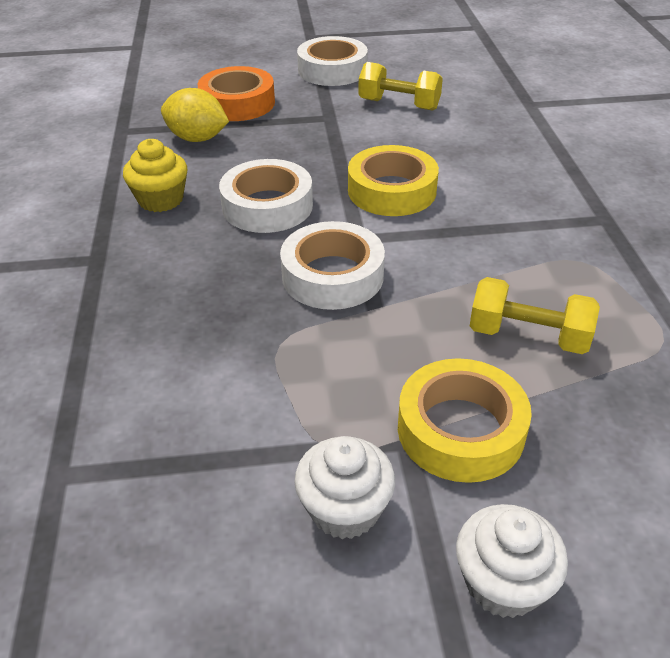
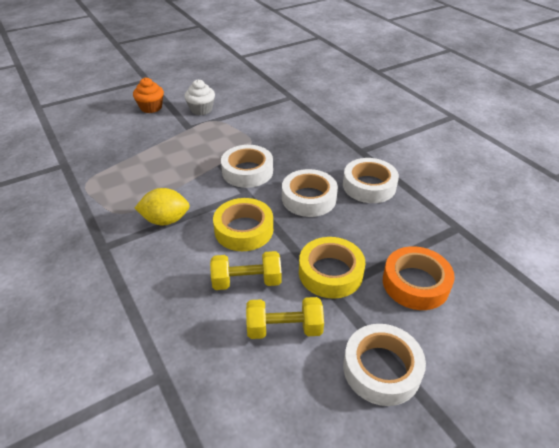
camera: 155 degrees right, 0 degrees up
yellow cupcake [123,139,187,212] -> white tape [343,158,399,203]
yellow lemon [161,88,229,142] -> yellow lemon moved to [135,188,190,225]
yellow tape [398,358,532,483] -> yellow tape moved to [299,237,365,299]
white cupcake [456,504,568,618] -> orange cupcake [133,78,164,113]
yellow dumbbell [470,277,600,354] -> yellow dumbbell moved to [210,251,282,290]

